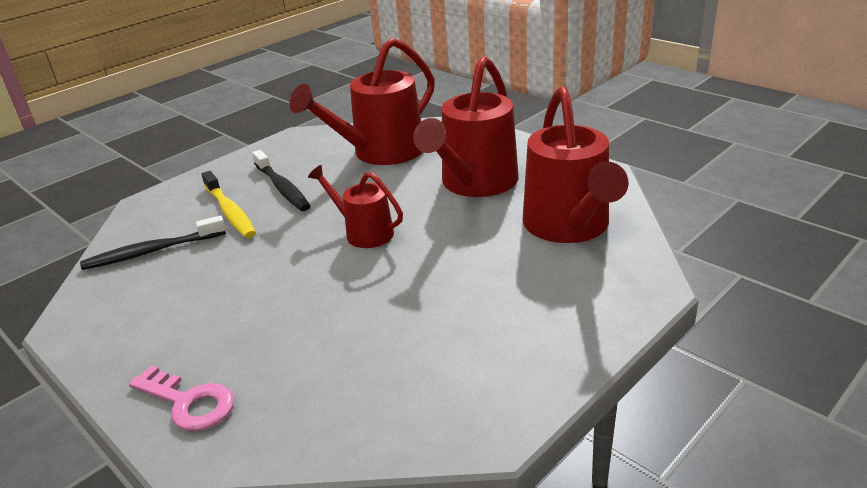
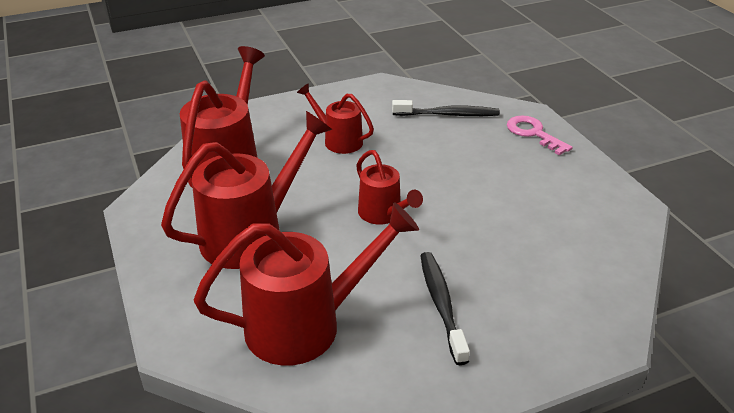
camera: 160 degrees left, 5 degrees up
black toothbrush [80,215,226,270] -> black toothbrush moved to [392,100,500,116]
yellow toothbrush [202,171,256,238] -> none
none -> red watering can [297,83,374,154]

